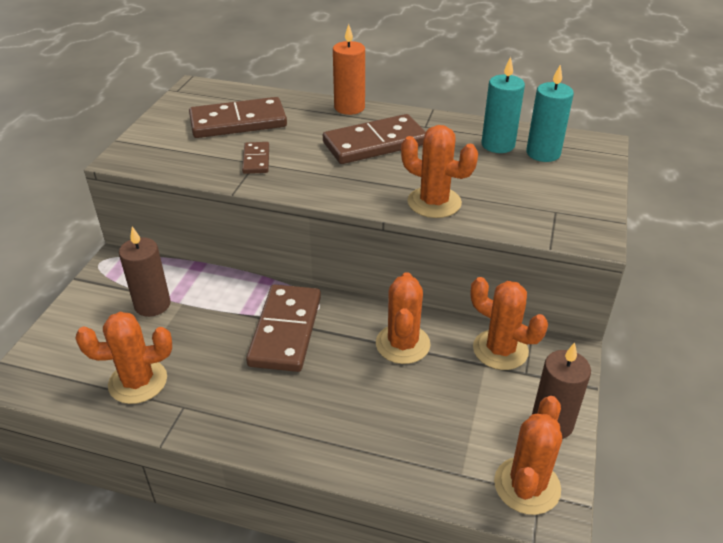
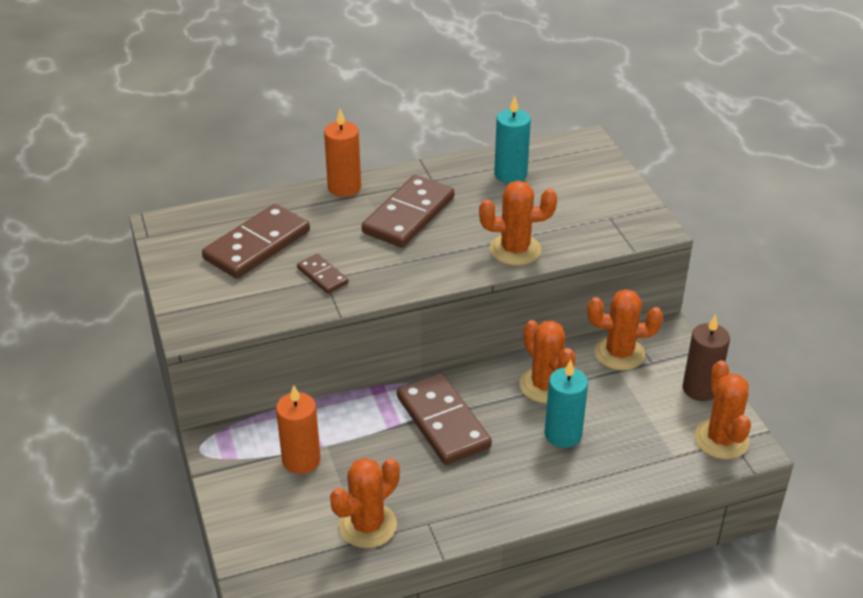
camera: 35 degrees left, 0 degrees up
brown candle [119,226,171,317] -> orange candle [276,385,321,474]
turquoise candle [526,65,574,162] -> turquoise candle moved to [545,360,588,448]

